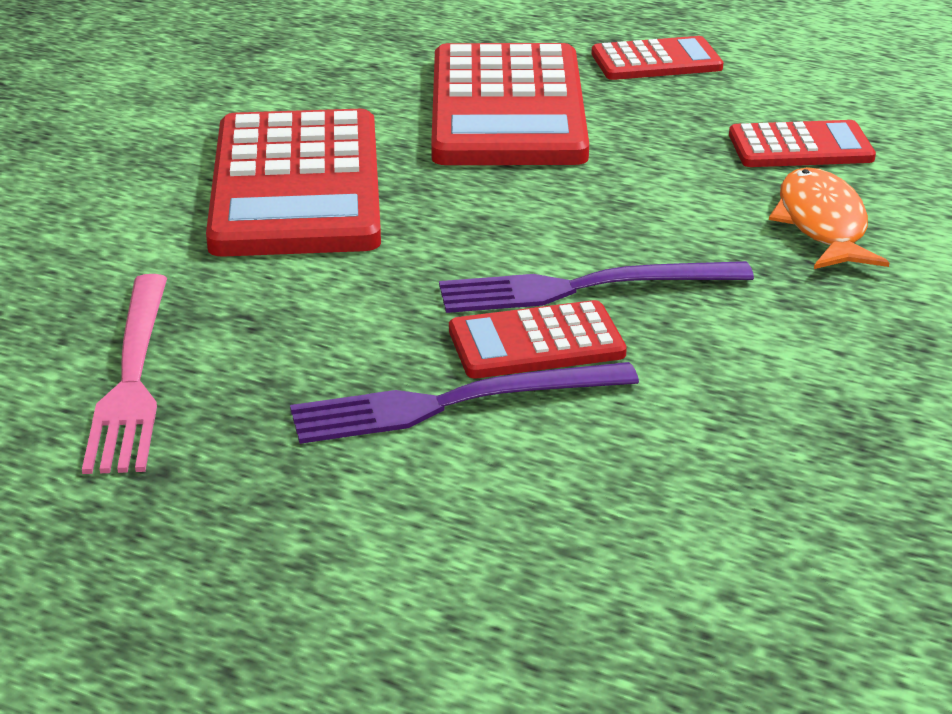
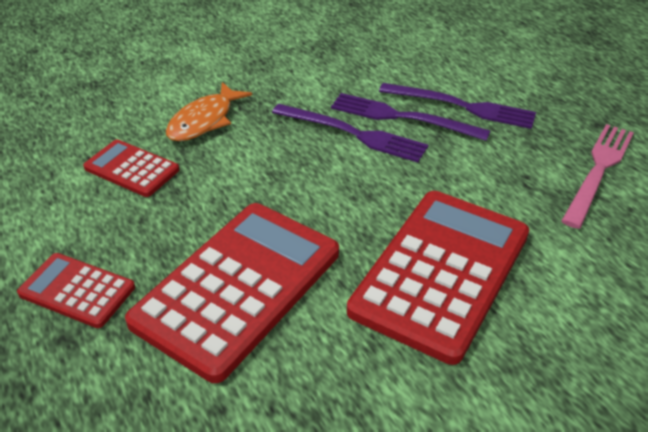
camera: 145 degrees left, 10 degrees up
red calculator [449,300,627,378] -> purple fork [331,93,490,141]

